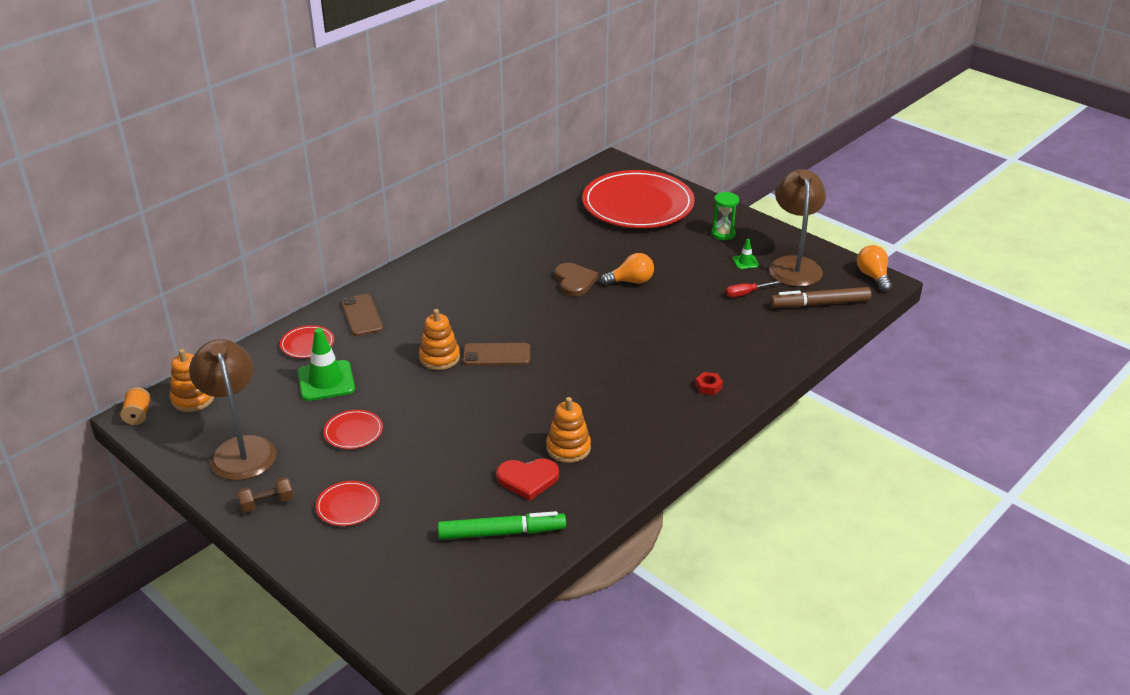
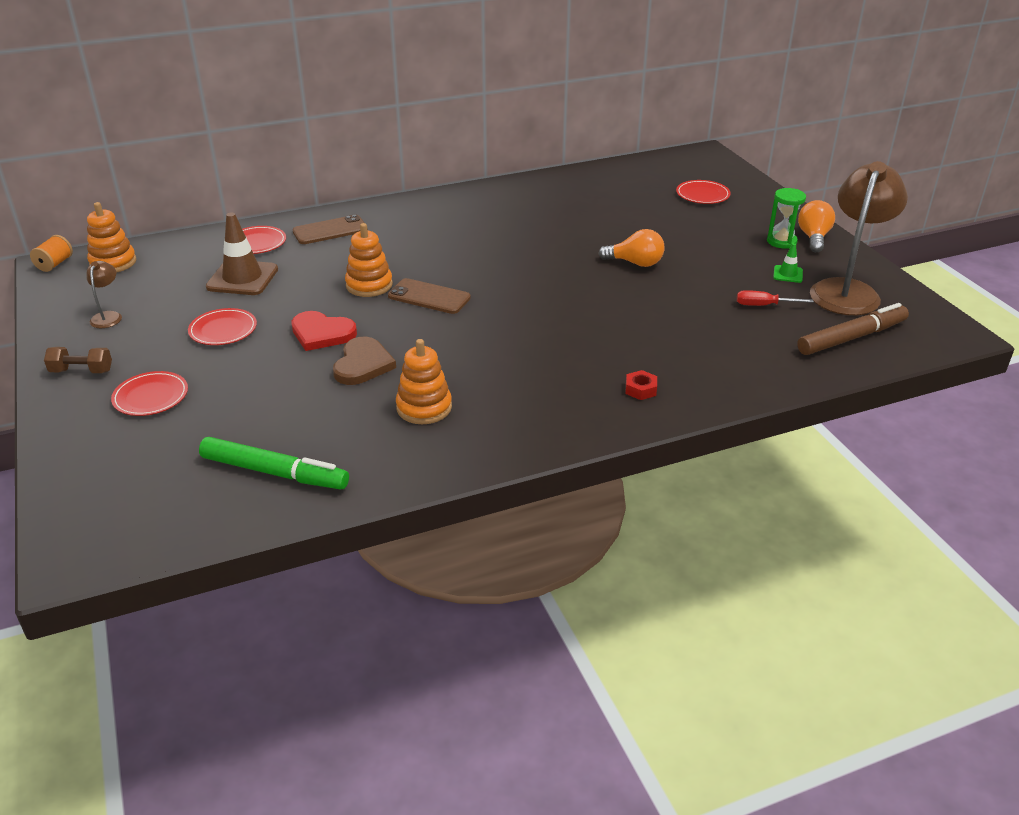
camera: 25 degrees right, 0 degrees up
brown lamp [189,339,276,480] -> brown lamp [87,261,122,328], size x0.43
green traffic cone [298,328,355,401] -> brown traffic cone [206,213,278,295]
brown phone [341,294,383,336] -> brown phone turned 60 degrees clockwise [292,214,368,244]
red heart [496,458,559,501] -> red heart moved to [291,311,357,351]
brown heart [555,263,598,297] -> brown heart moved to [333,337,396,385]
red plate [582,170,695,228] -> red plate [676,180,731,204], size x0.41
brown marker [770,287,871,308] -> brown marker turned 135 degrees clockwise [797,303,909,355]
orange light bulb [857,245,892,291] -> orange light bulb moved to [798,200,835,252]

